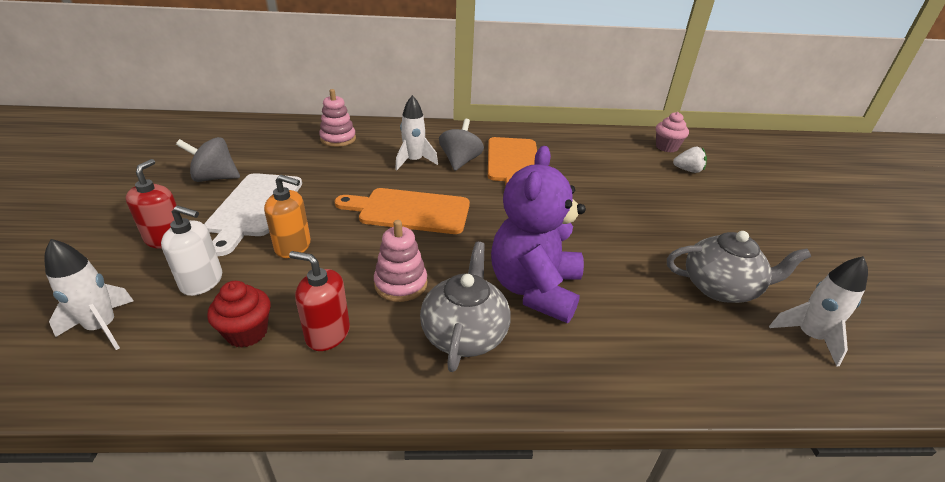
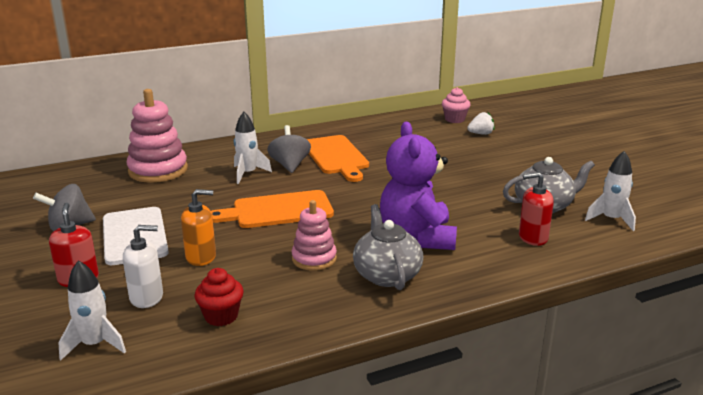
camera: 20 degrees left, 10 degrees down
red soap dispenser [289,251,350,351] -> red soap dispenser moved to [519,172,554,246]
pink stacking toy [319,89,356,147] -> pink stacking toy [127,89,188,183], size x1.63

